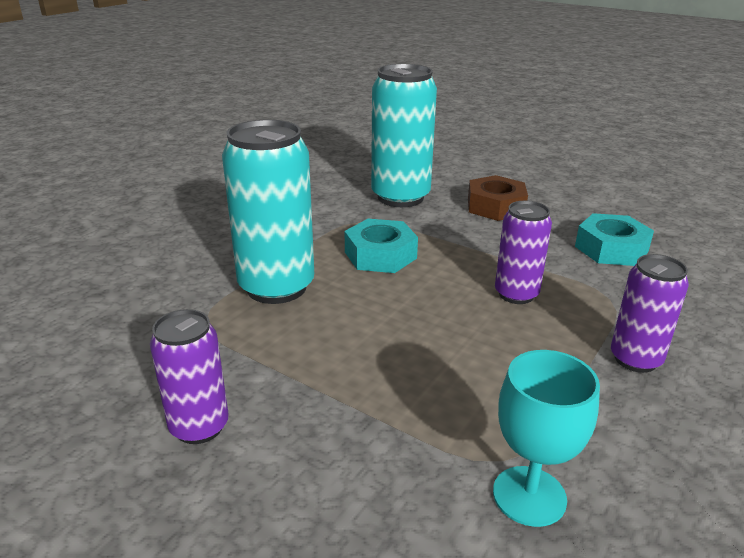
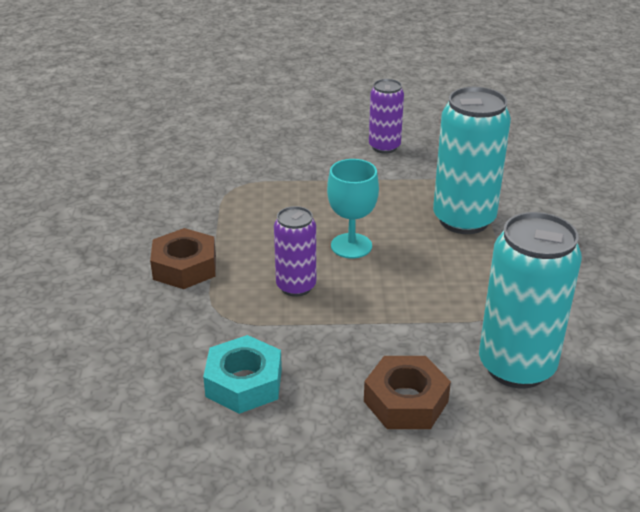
camera: 145 degrees right, 5 degrees up
turquoise nut [345,219,418,273] -> none
turquoise goblet [493,350,600,527] -> turquoise goblet moved to [327,159,379,258]
purple can [611,254,689,373] -> brown nut [150,228,216,289]

